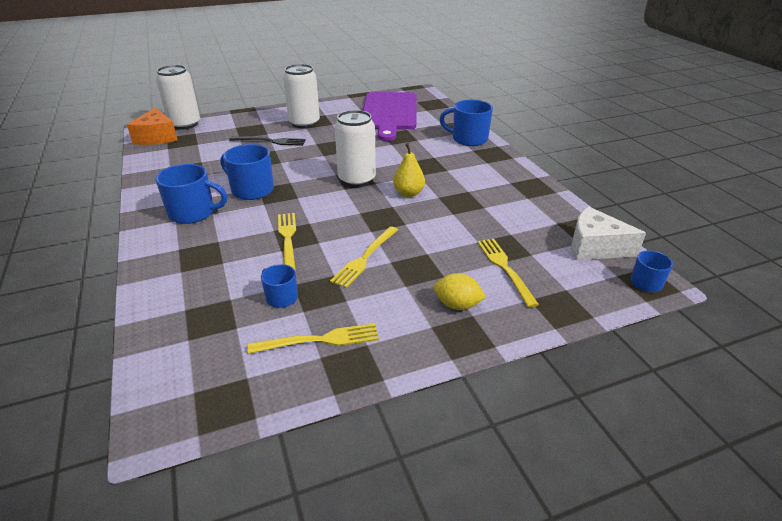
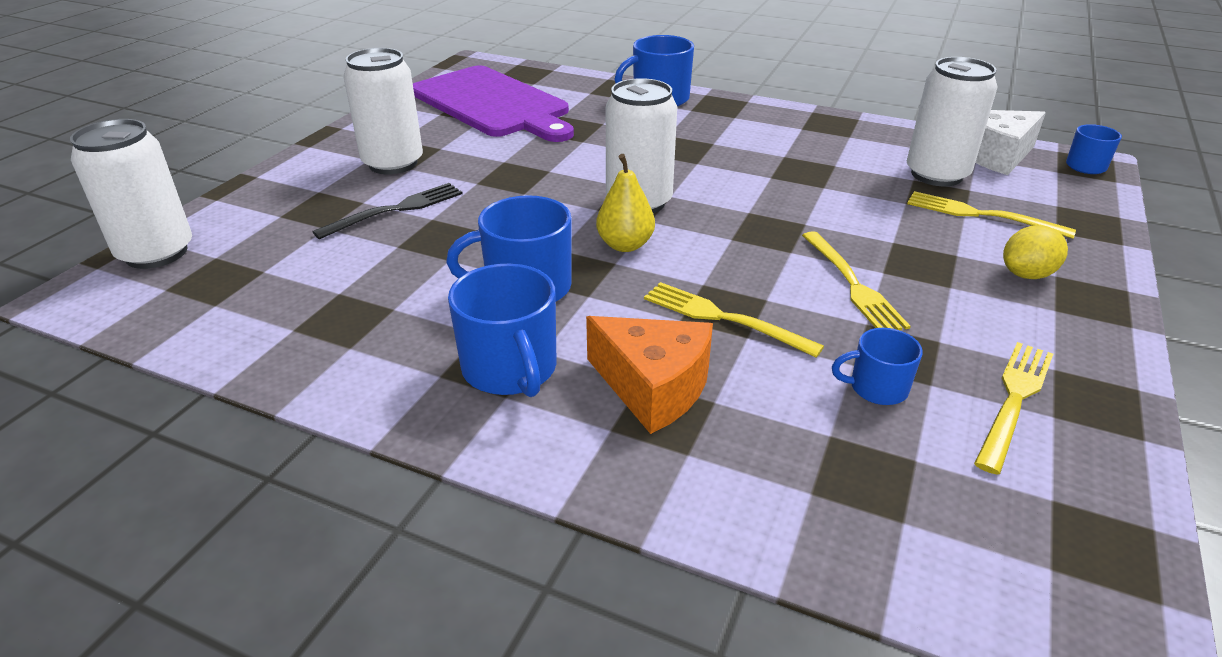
camera: 45 degrees left, 0 degrees up
orange cheese [127,108,177,145] -> orange cheese moved to [586,316,713,434]
blue mug [155,164,228,224] -> blue mug turned 105 degrees clockwise [448,263,557,397]
yellow pear [393,143,425,197] -> yellow pear moved to [596,154,655,252]
none -> white can [907,57,997,186]

